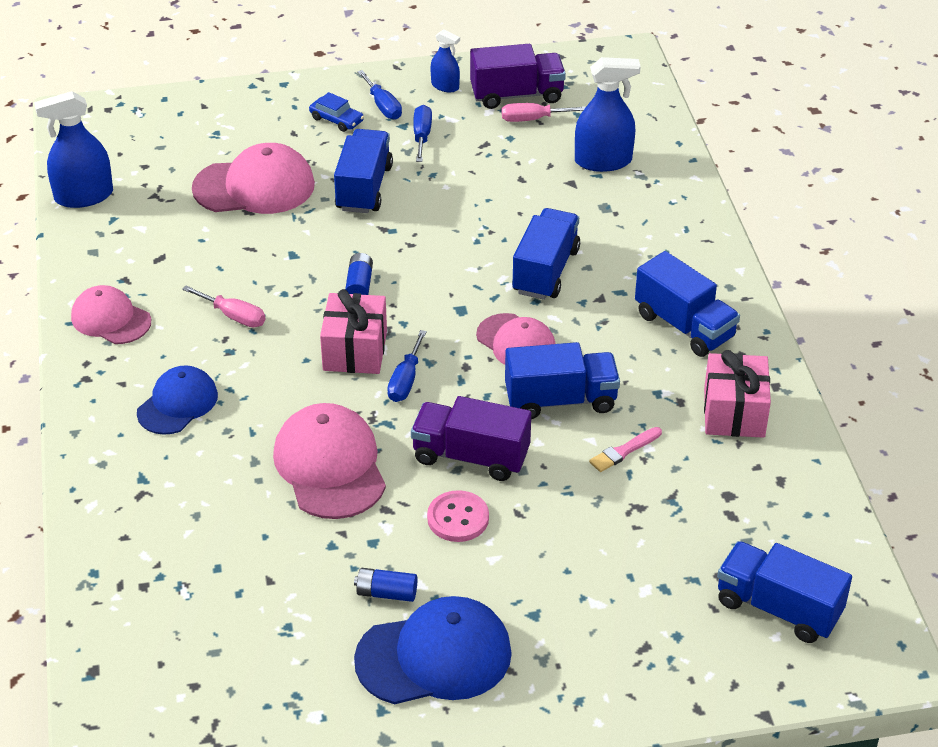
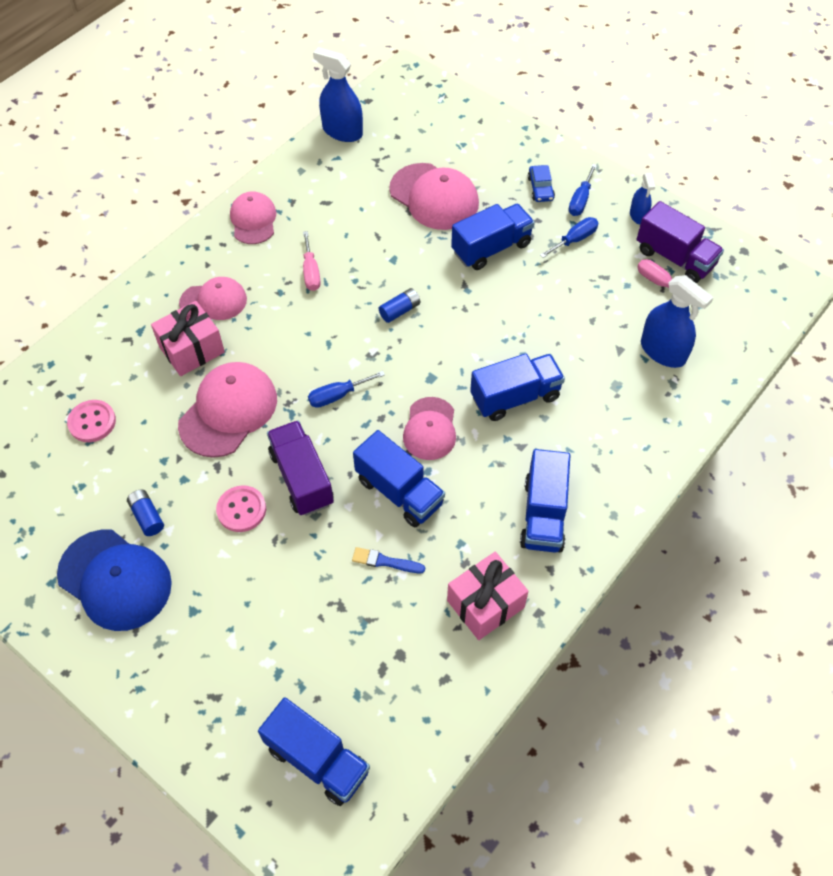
camera: 50 degrees right, 15 degrees up
blue cap [137,365,218,435] -> pink cap [179,277,247,320]
pink gift [320,289,387,374] -> pink gift moved to [151,301,225,376]
pink brush [589,427,662,472] -> blue brush [352,547,425,573]
blue truck [717,541,852,643] -> blue truck turned 135 degrees clockwise [258,697,370,806]
none -> pink button [67,400,116,442]

